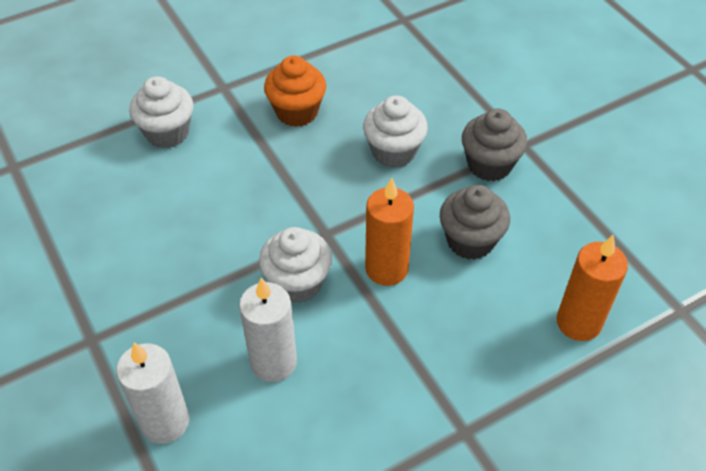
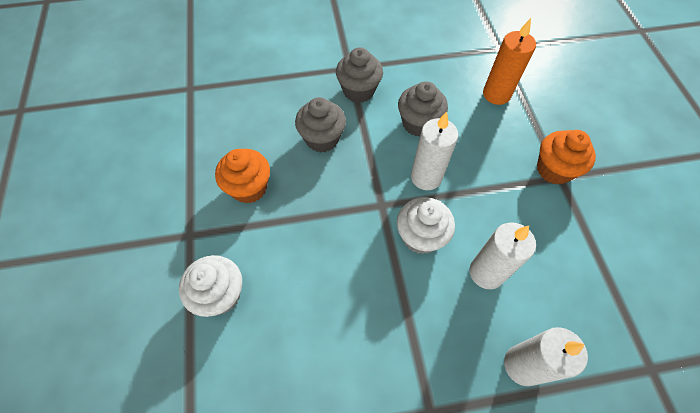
camera: 70 degrees left, 10 degrees up
white cupcake [363,95,428,168] -> grey cupcake [295,97,346,153]
orange candle [365,178,414,286] -> white candle [411,111,458,190]
none -> orange cupcake [537,130,596,185]

